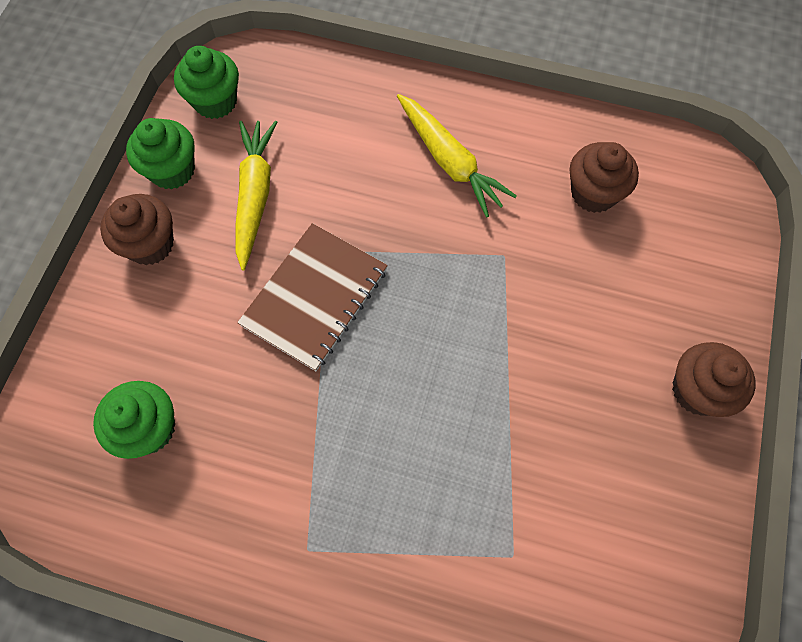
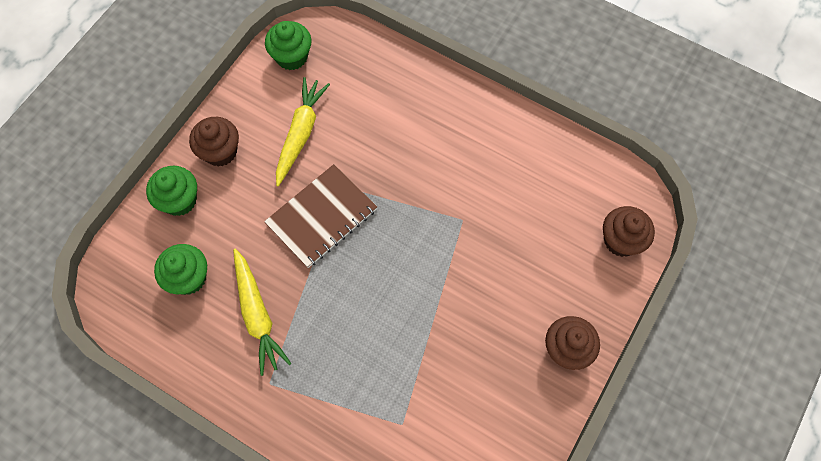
camera: 15 degrees right, 0 degrees up
green cupcake [126,118,195,190] -> green cupcake moved to [146,166,197,216]
yellow carrot [397,94,517,218] -> yellow carrot moved to [233,249,291,376]
brown cupcake [570,142,639,213] -> brown cupcake moved to [603,206,655,257]

